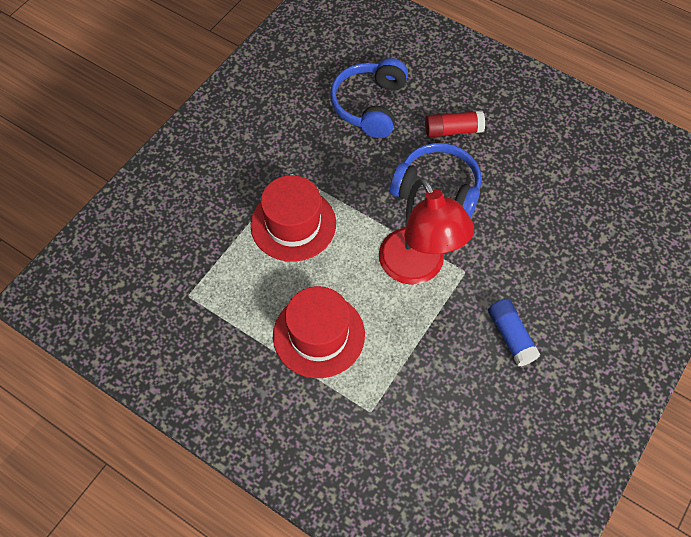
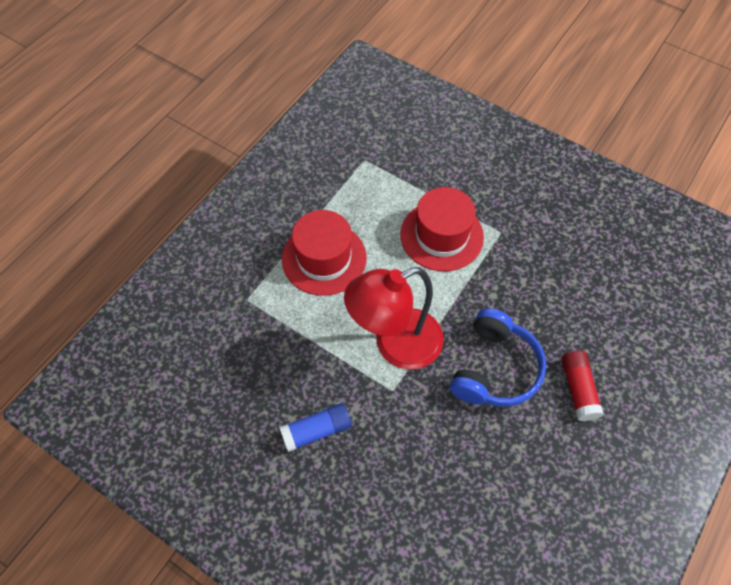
camera: 90 degrees right, 0 degrees up
blue headphones [330,58,408,138] -> none

